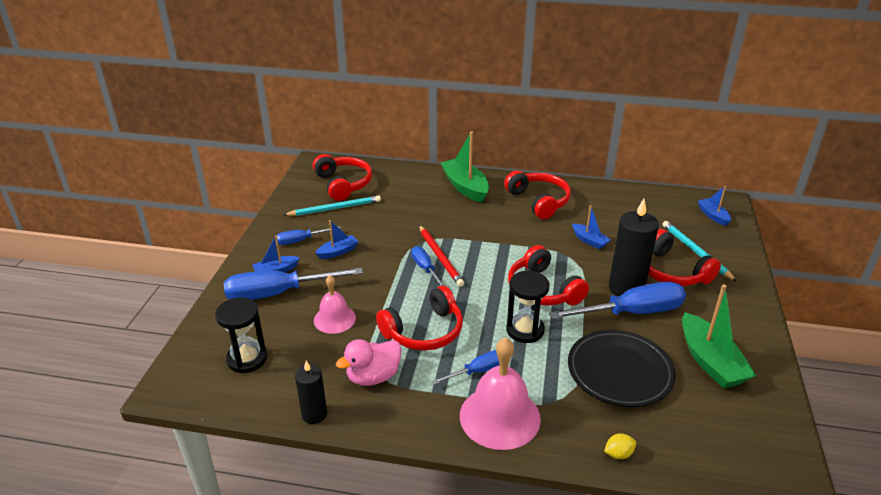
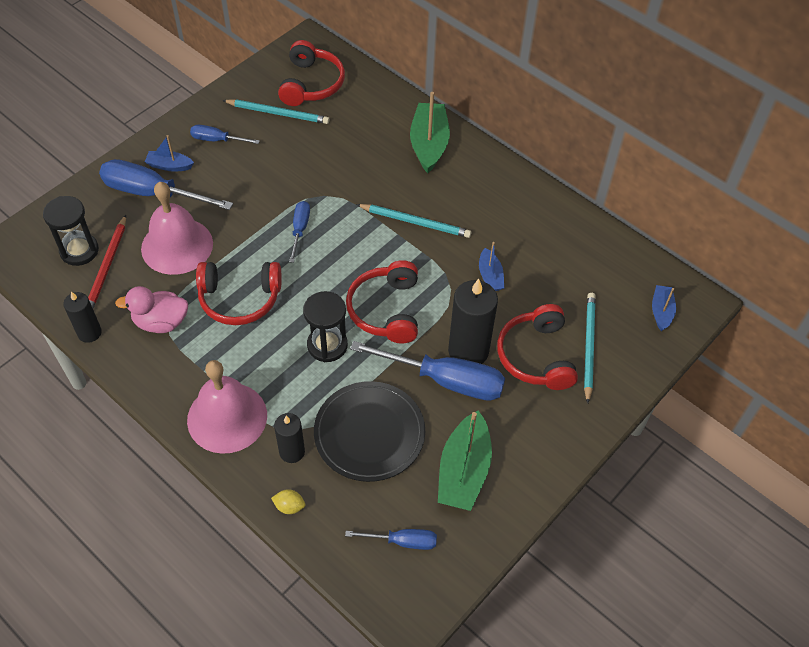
camera: 30 degrees right, 20 degrees up
pink bell [314,275,356,334] -> pink bell [141,182,213,275], size x1.66
blue boat [315,220,358,259] -> none
red pencil [419,225,464,287] -> red pencil moved to [88,215,126,309]
blue screwdriver [432,350,500,385] -> blue screwdriver moved to [345,529,437,550]
red headphones [504,170,571,219] -> none
none -> black candle [274,413,305,463]
none -> turquoise pencil [356,204,471,238]

